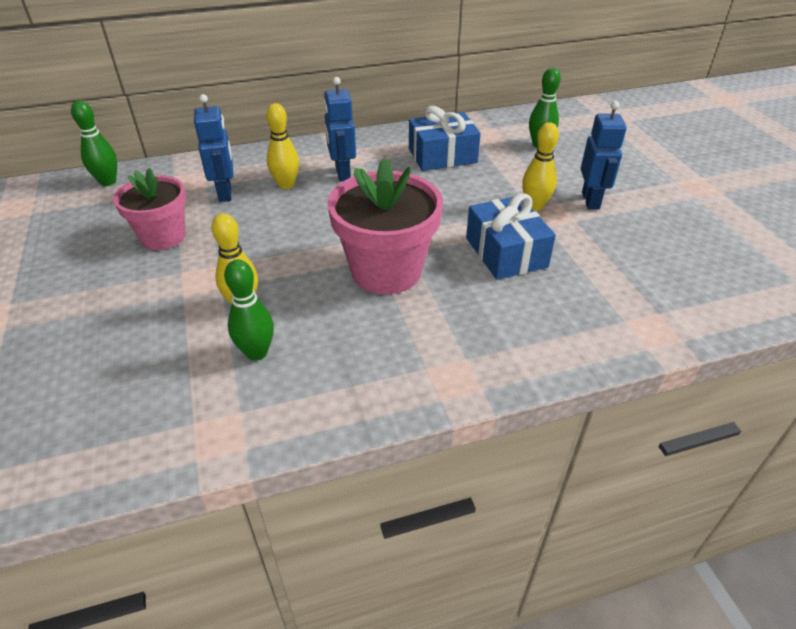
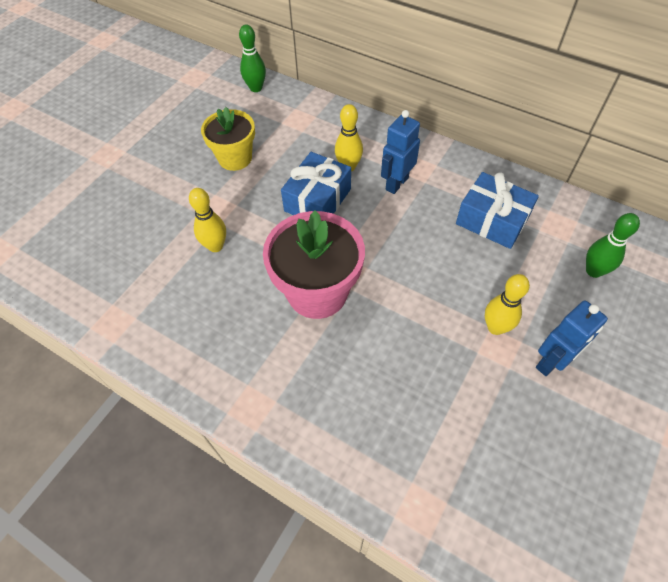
camera: 50 degrees right, 15 degrees up
pink flower pot [113,168,186,250] -> yellow flower pot [201,107,255,171]
blue robot [194,94,233,202] -> none
green bowling pin [224,260,274,361] -> none
blue gift [466,193,556,280] -> blue gift moved to [281,152,351,215]

